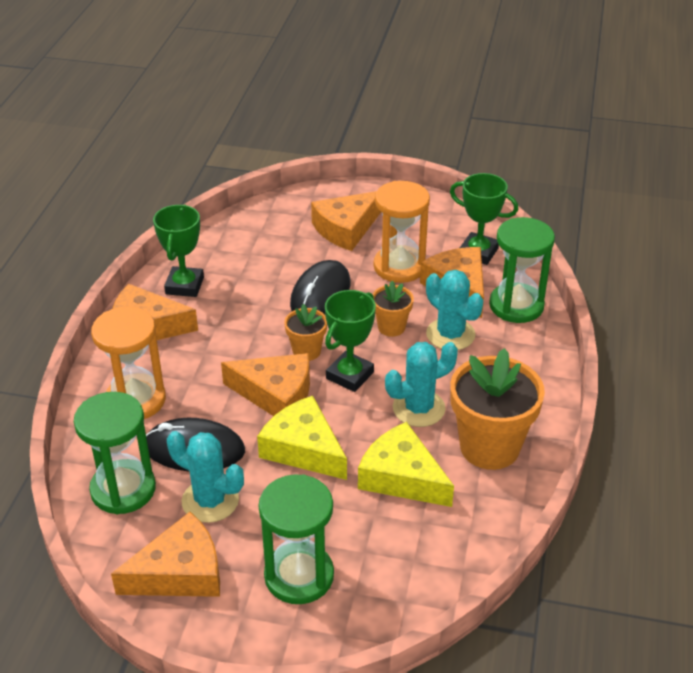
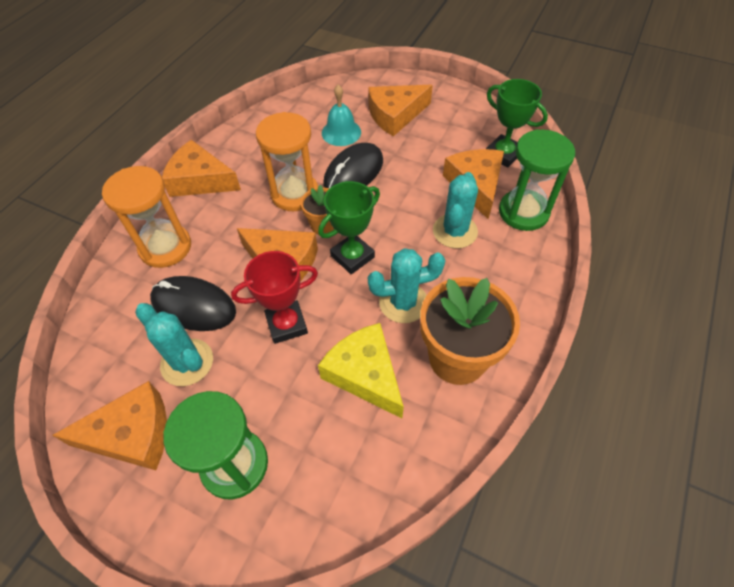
camera: 15 degrees right, 15 degrees up
green hourglass [74,392,156,514] -> none
green trophy [153,204,204,297] -> none
yellow cheese [257,396,347,480] -> red trophy [231,251,318,344]
orange flower pot [373,281,414,337] -> none
orange hourglass [374,181,430,283] -> orange hourglass moved to [256,112,318,211]
turquoise cactus [426,270,484,350] -> turquoise cactus turned 45 degrees clockwise [433,172,478,248]
none -> turquoise bell [322,85,361,146]

